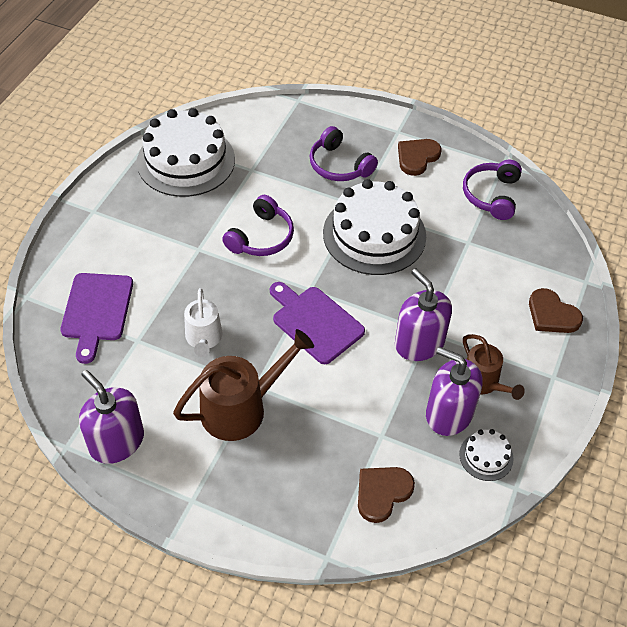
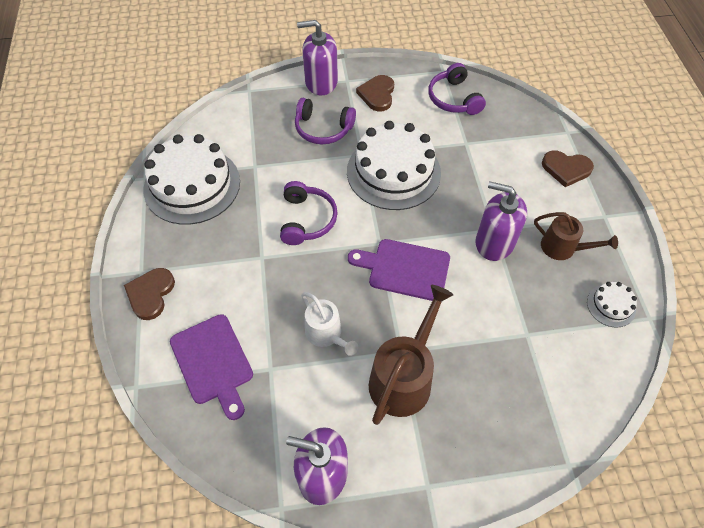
camera: 30 degrees left, 5 degrees up
brown heart [358,467,415,523] -> brown heart moved to [124,268,175,320]
purple soap dispenser [426,347,483,436] -> purple soap dispenser moved to [297,20,338,95]

